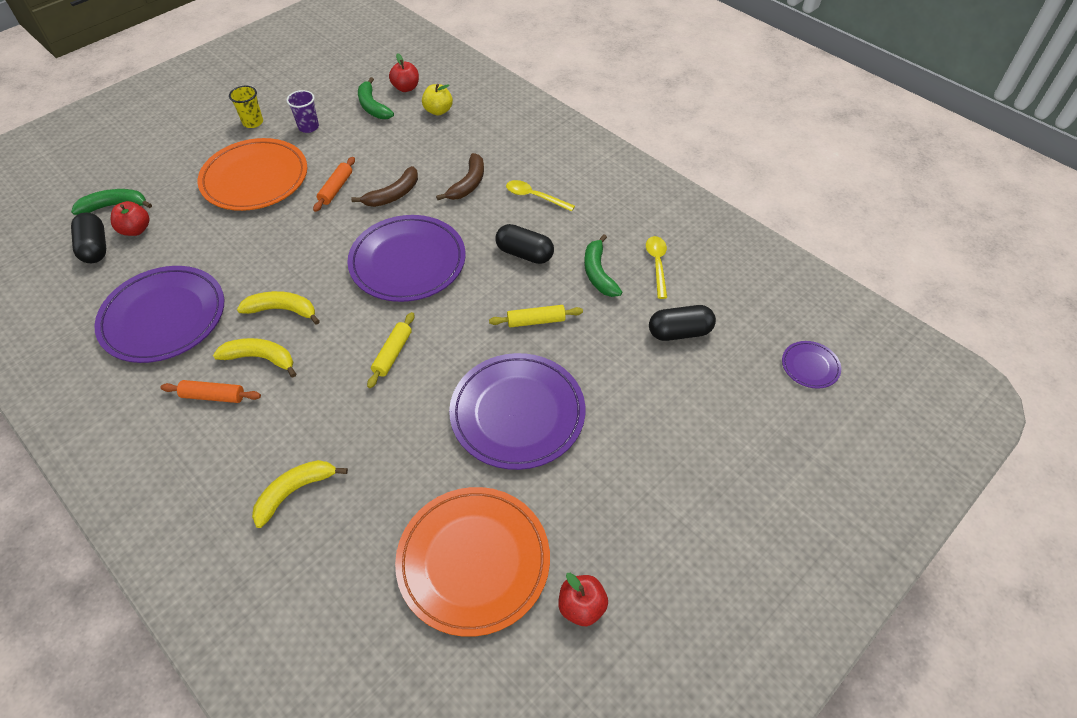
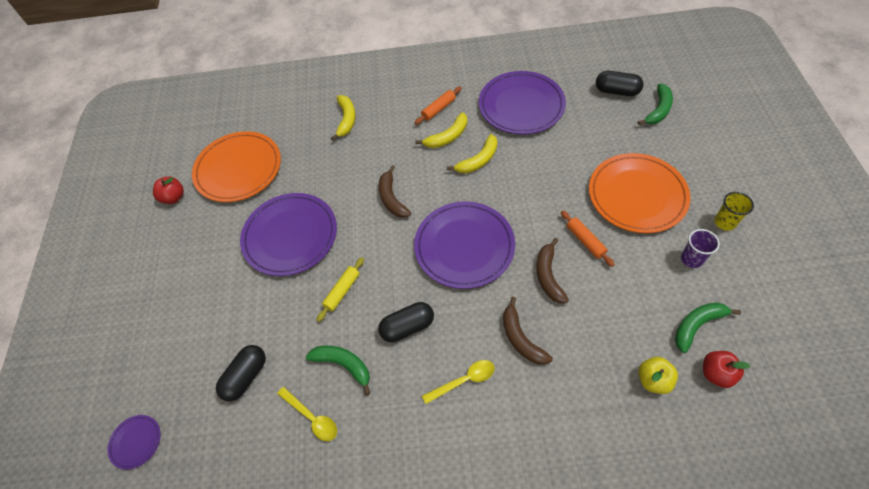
camera: 135 degrees right, 5 degrees up
red apple [111,201,149,236] -> none
green banana [358,77,394,119] -> green banana turned 45 degrees counterclockwise [675,302,741,353]
yellow rolling pin [367,312,414,388] -> brown banana [379,165,411,218]

